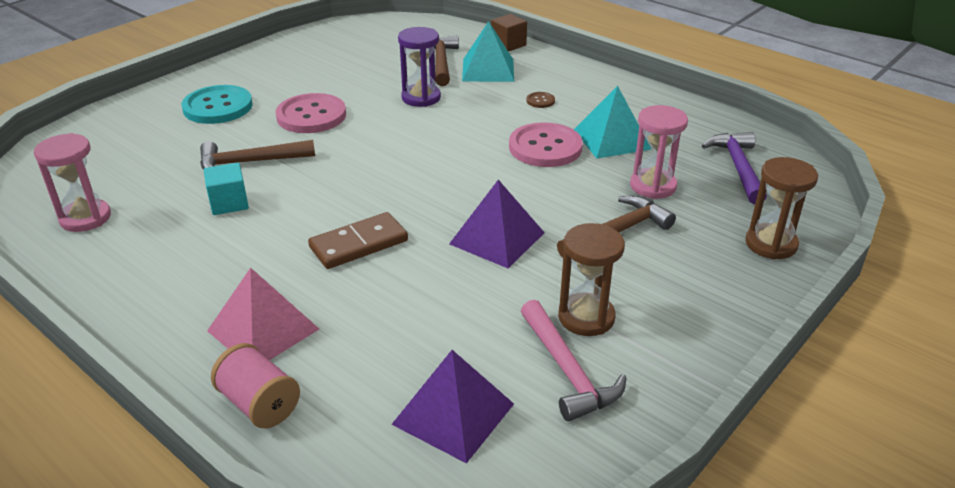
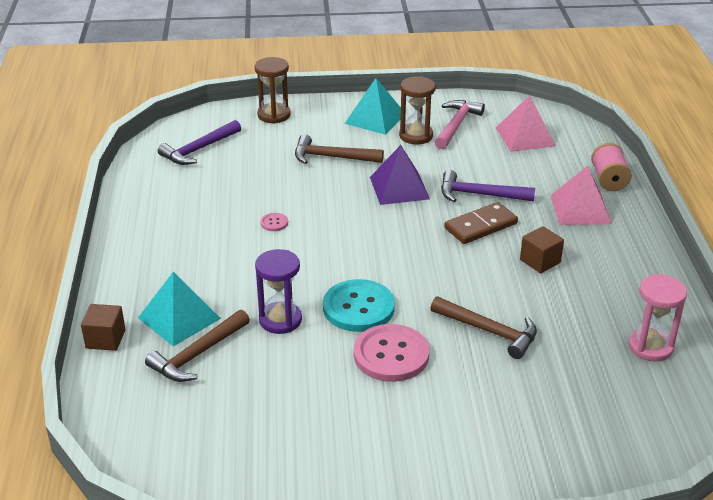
camera: 135 degrees left, 0 degrees up
turquoise button [182,85,253,124] -> turquoise button moved to [323,279,395,332]
turquoise cube [204,163,249,215] -> none
brown domino [308,212,408,269] -> brown domino turned 45 degrees counterclockwise [444,202,518,244]
purple pyramid [391,350,514,464] -> pink pyramid [496,95,556,152]
pink button [509,122,583,167] -> pink button [260,213,288,231], size x0.43
brown button [526,92,555,108] -> none
turquoise pyramid [574,86,651,158] -> turquoise pyramid moved to [345,78,401,135]
pink hourglass [630,105,688,199] -> none
none -> purple hammer [441,170,535,202]
none -> brown cube [520,226,564,273]

